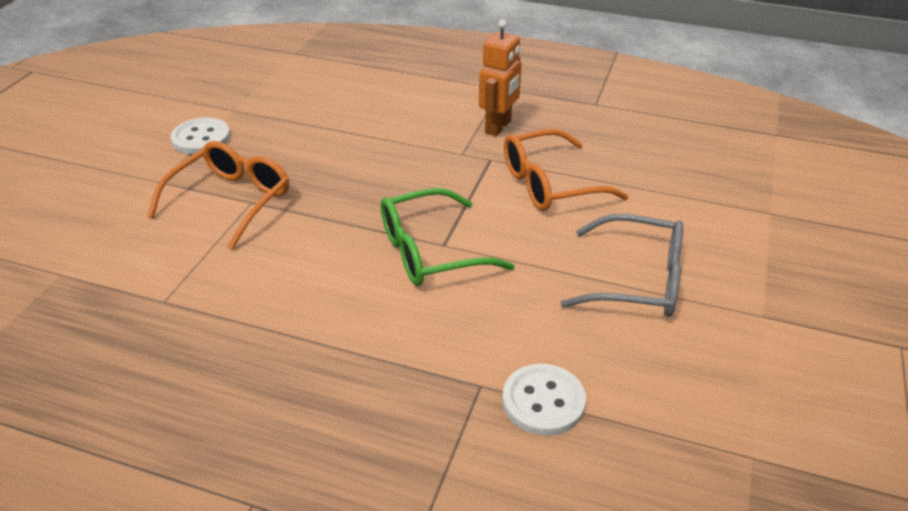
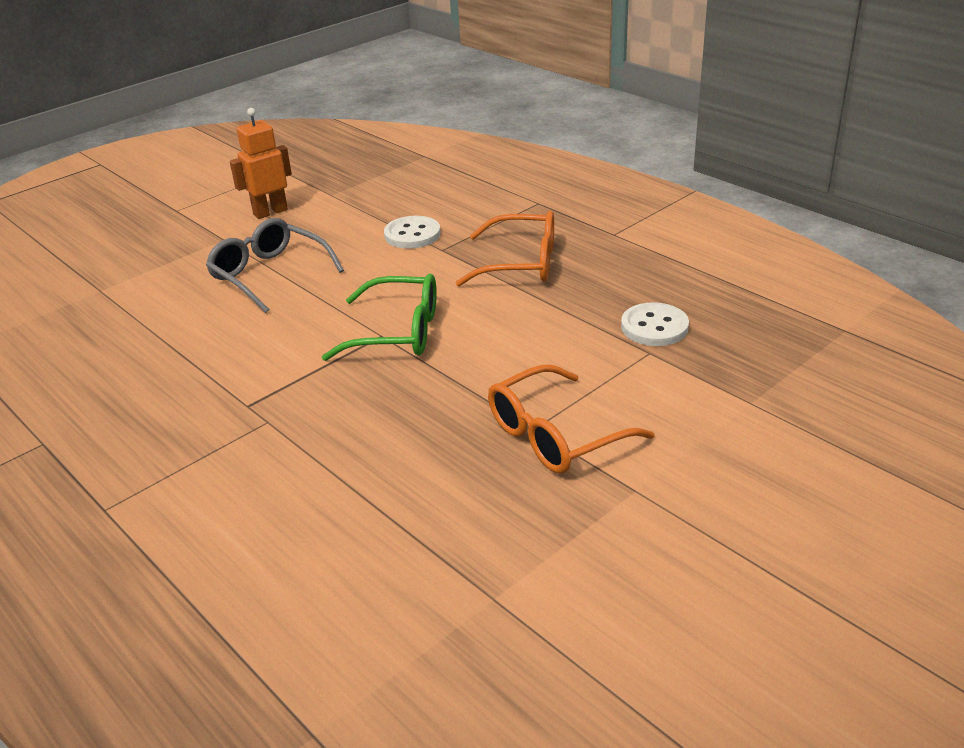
camera: 150 degrees left, 5 degrees down
white button [171,118,230,155] -> white button moved to [621,302,689,346]
orange robot [479,19,522,136] -> orange robot moved to [230,108,292,219]
orange glasses [504,129,628,211] -> orange glasses moved to [456,211,554,286]

